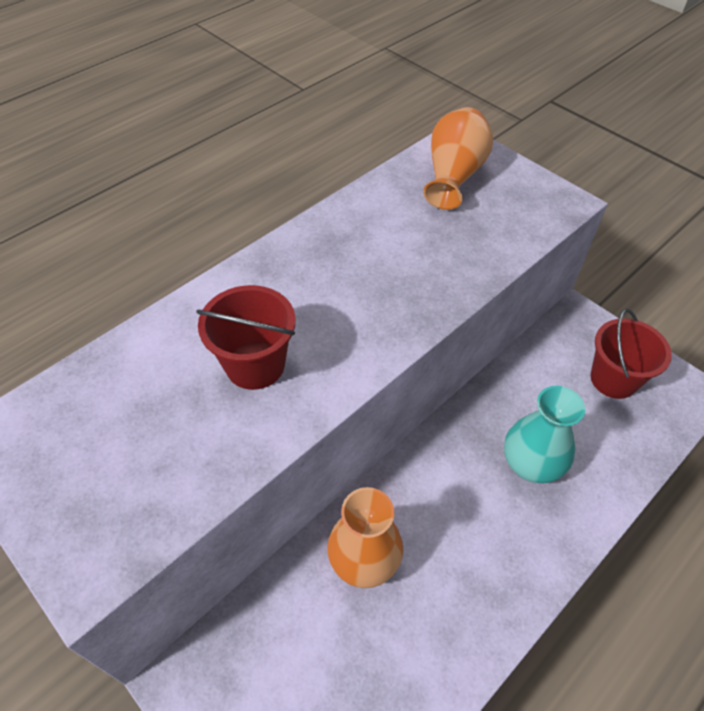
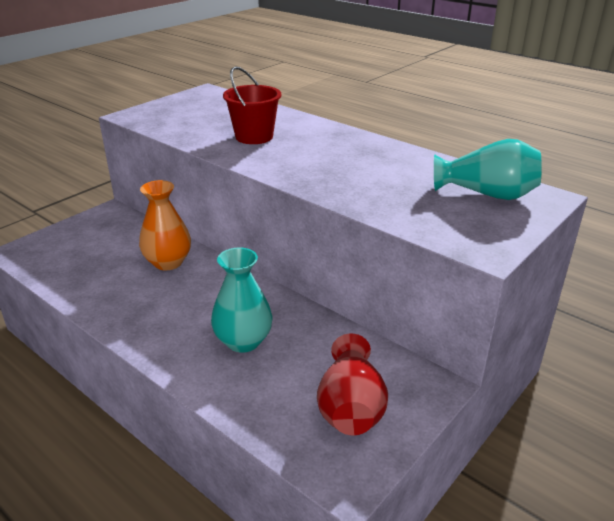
camera: 85 degrees right, 20 degrees down
orange vase [423,107,493,210] -> turquoise vase [434,139,542,200]
red bucket [591,309,672,399] -> red vase [317,334,388,435]

